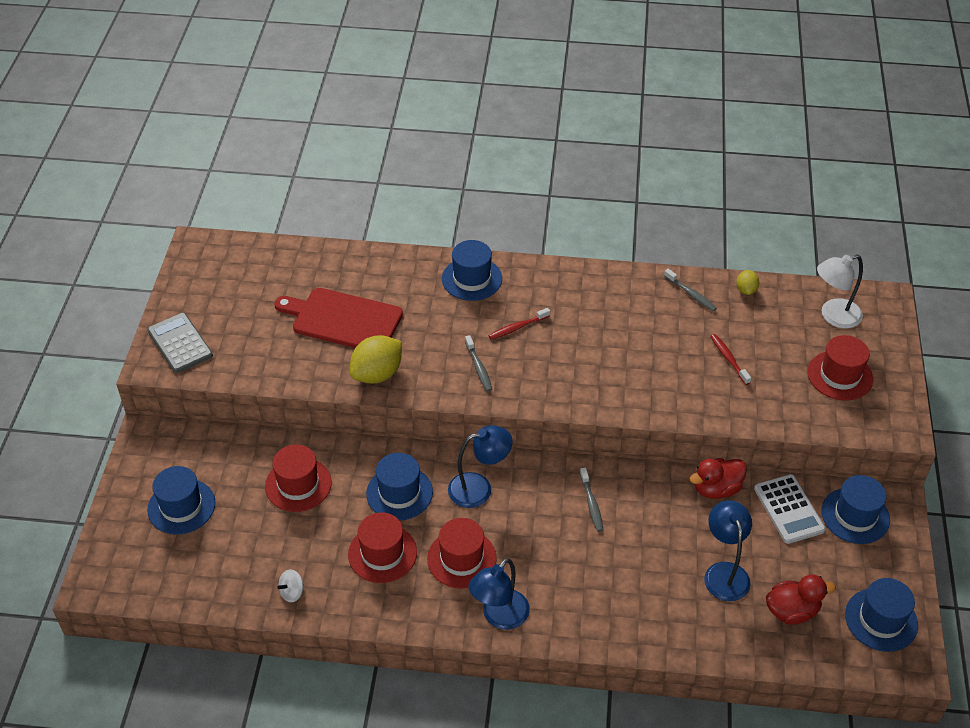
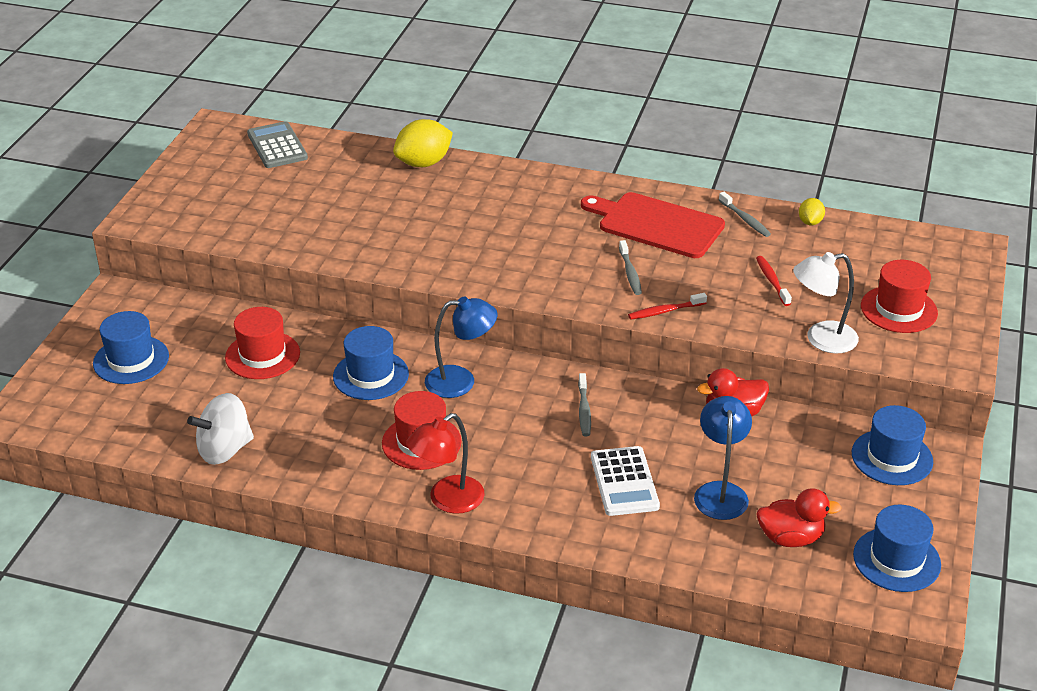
camera: 10 degrees right, 10 degrees down
grey calculator [147,313,213,373] -> grey calculator moved to [247,121,308,168]
red cutting board [274,288,403,348] -> red cutting board moved to [581,192,725,258]
white spinning top [277,569,304,602] -> white spinning top [187,393,254,465], size x1.97
red hat [348,512,417,583] -> none
yellow lemon [350,335,402,383] -> yellow lemon moved to [393,119,453,167]
blue hat [442,240,502,301] -> none
grey toothbrush [465,335,492,391] -> grey toothbrush moved to [619,240,642,295]
blue lamp [468,558,530,630] -> red lamp [406,413,485,514]
red toothbrush [489,308,550,340] -> red toothbrush moved to [628,293,707,320]
white calculator [754,474,826,544] -> white calculator moved to [591,446,660,516]
white lamp [817,254,863,328] -> white lamp moved to [793,252,859,354]

